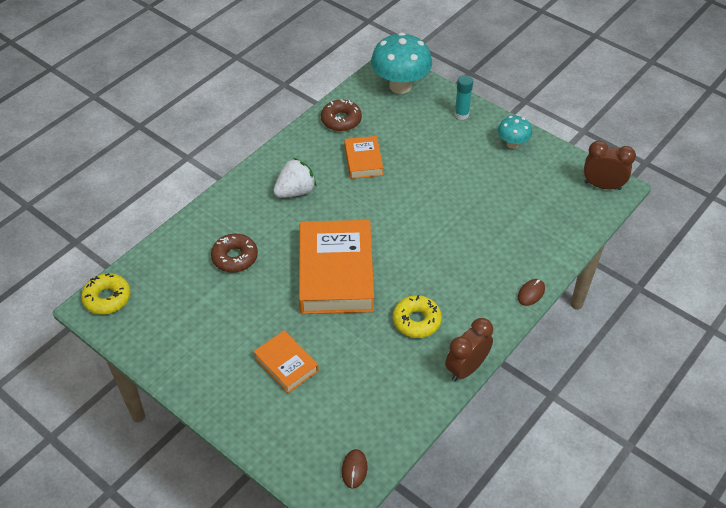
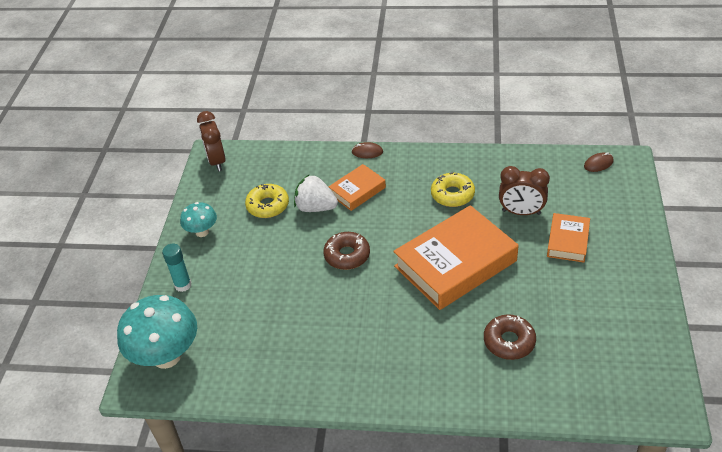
camera: 120 degrees left, 5 degrees down
yellow donut [81,273,130,315] -> yellow donut moved to [245,184,289,218]
white strawberry [273,158,316,198] -> white strawberry moved to [294,175,338,212]
brown donut [321,99,362,131] -> brown donut moved to [323,232,370,270]
orange book [344,136,383,179] -> orange book moved to [328,164,386,211]
brown clock [445,318,493,382] -> brown clock moved to [499,166,550,215]

